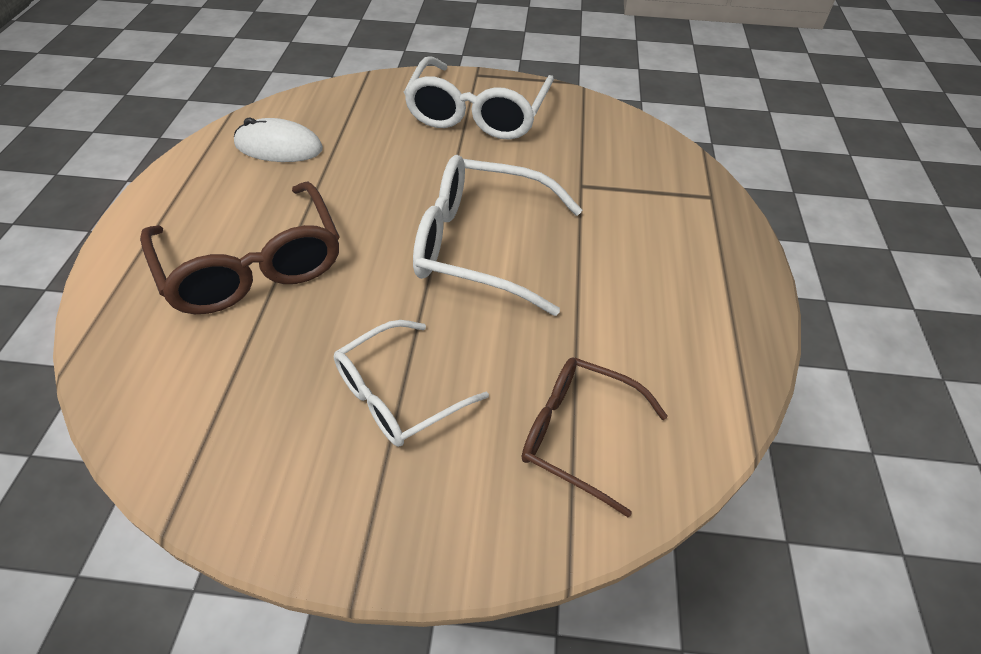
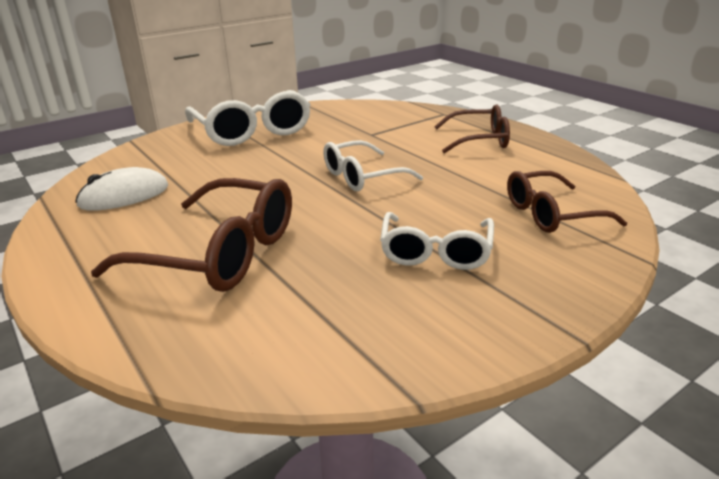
camera: 40 degrees left, 20 degrees down
white glasses [413,155,582,316] -> white glasses [323,140,423,191], size x0.64
none -> brown glasses [434,104,510,153]

